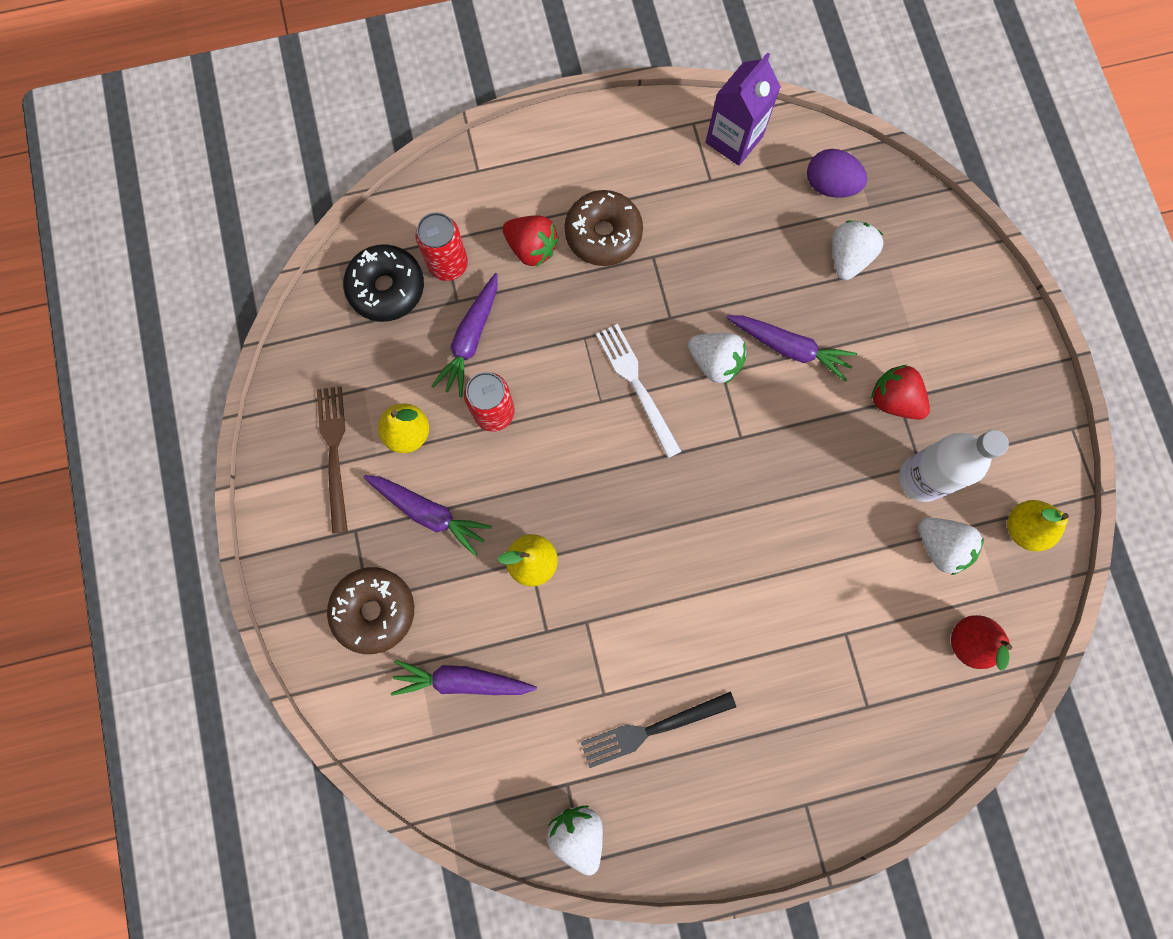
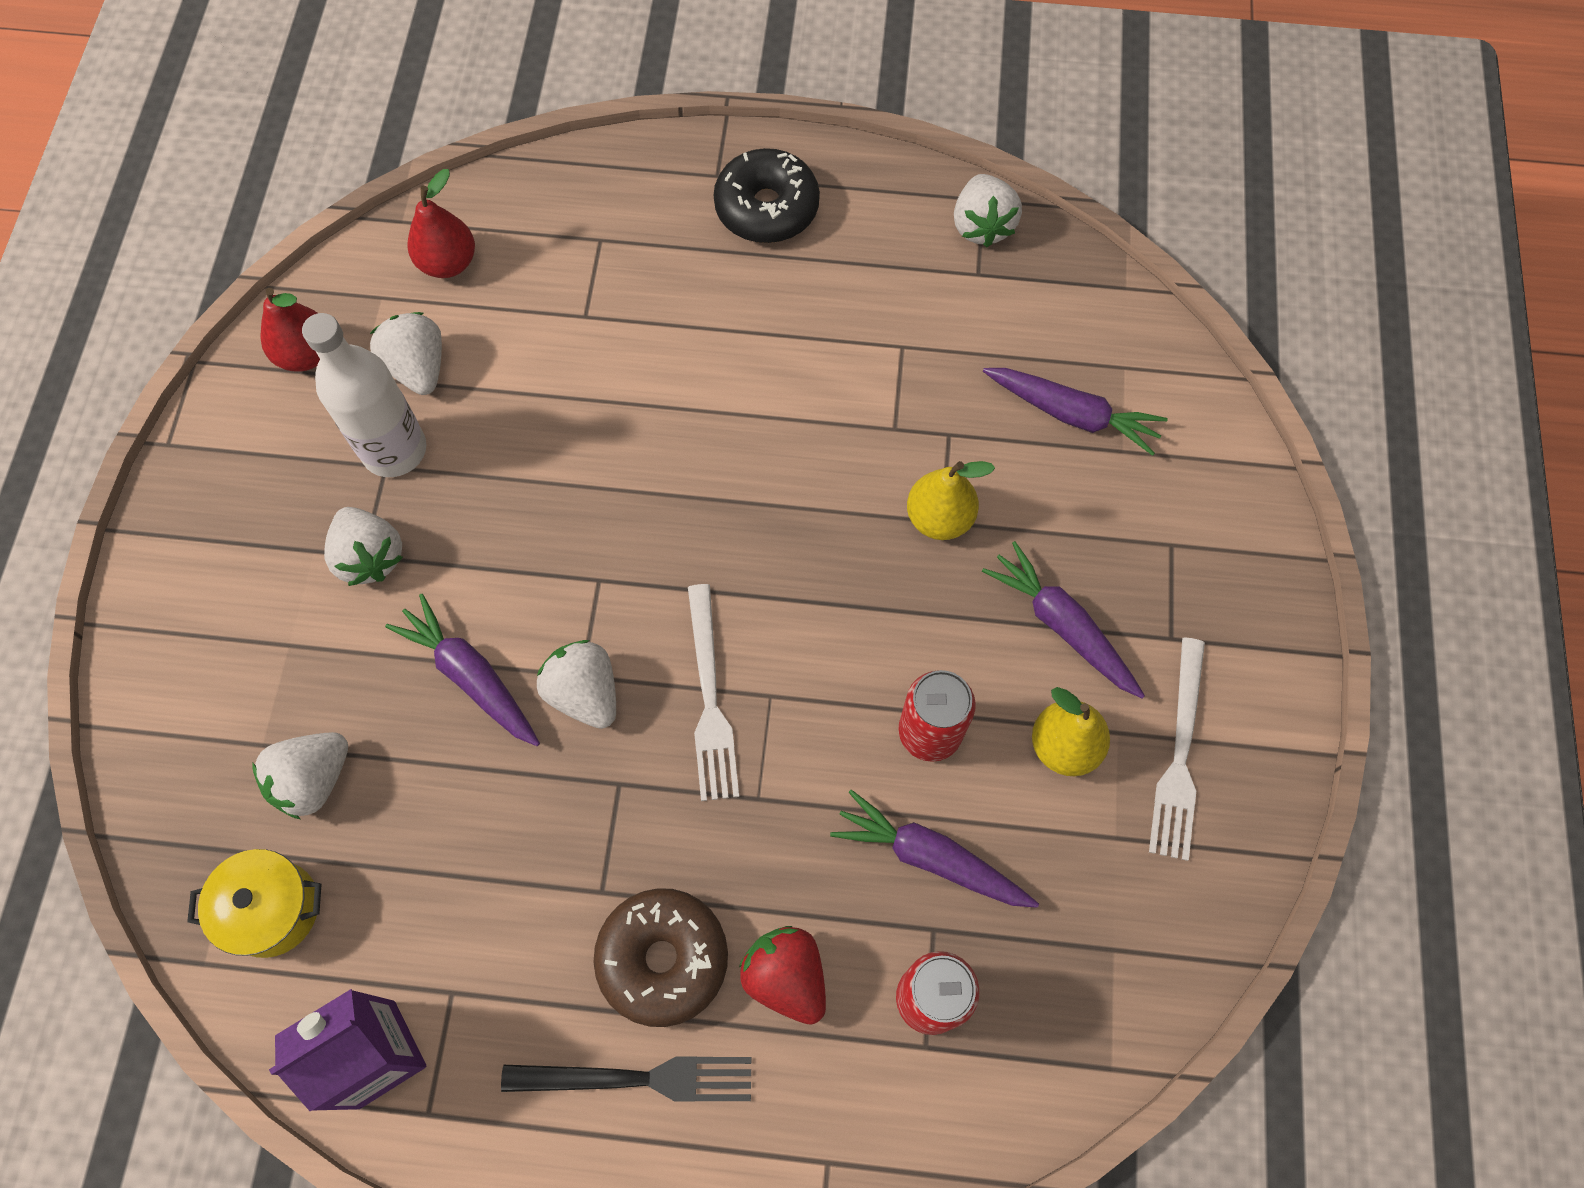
camera: 160 degrees left, 10 degrees down
brown fork [317,386,348,534] -> white fork [1149,637,1205,861]
brown donut [327,567,414,654] -> none
black donut [343,244,424,322] -> black donut moved to [713,148,820,243]
purple carrot [432,273,498,397] -> purple carrot turned 105 degrees counterclockwise [830,790,1039,908]
black fork [581,692,736,768] -> black fork moved to [501,1056,751,1101]
purple egg [807,149,867,198] -> yellow pot [187,849,322,958]
red strawberry [871,365,930,420] -> white strawberry [324,507,403,586]
yellow pear [1007,500,1069,552] -> red pear [260,288,320,372]

